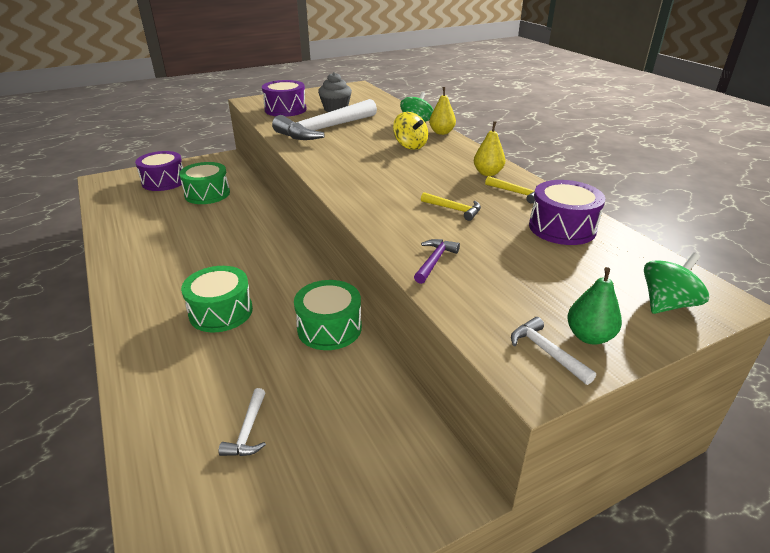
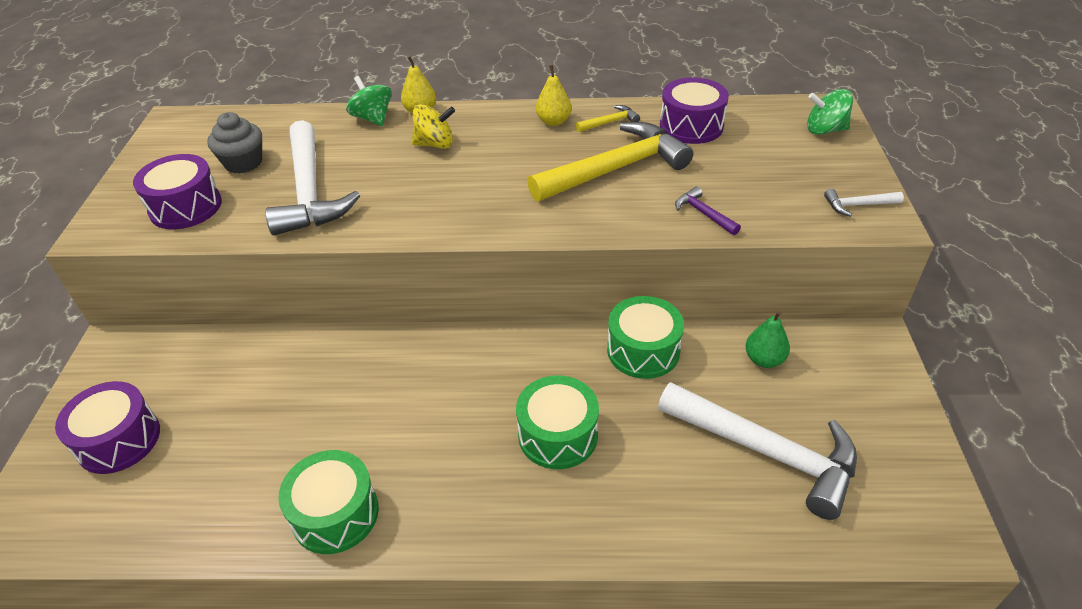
camera: 60 degrees left, 10 degrees up
green drum [179,162,230,204] -> green drum moved to [278,450,379,554]
white hammer [218,388,266,456] -> white hammer [658,382,857,520], size x2.40
yellow hammer [421,192,481,221] -> yellow hammer [527,122,693,202], size x2.40
green pear [567,267,622,344] -> green pear moved to [745,311,790,368]
green spinning top [644,252,709,314] -> green spinning top turned 75 degrees counterclockwise [807,89,853,135]

